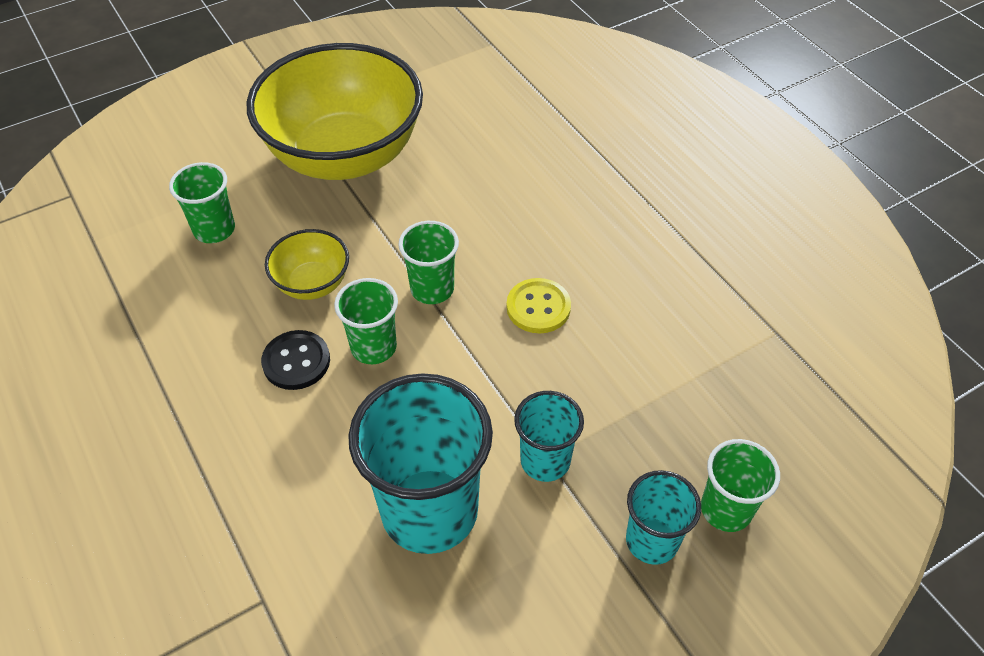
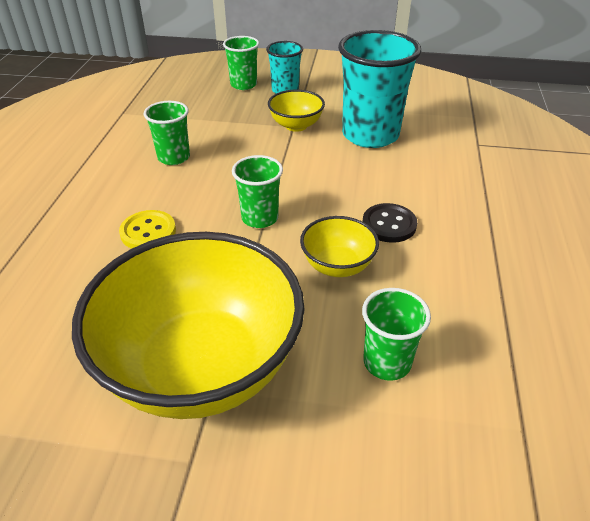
camera: 140 degrees left, 10 degrees down
green cup [334,278,398,364] -> green cup moved to [144,101,190,165]
yellow button [507,278,571,333] -> yellow button moved to [119,210,176,249]
turquoise cup [514,391,584,482] -> yellow bowl [268,90,325,132]

